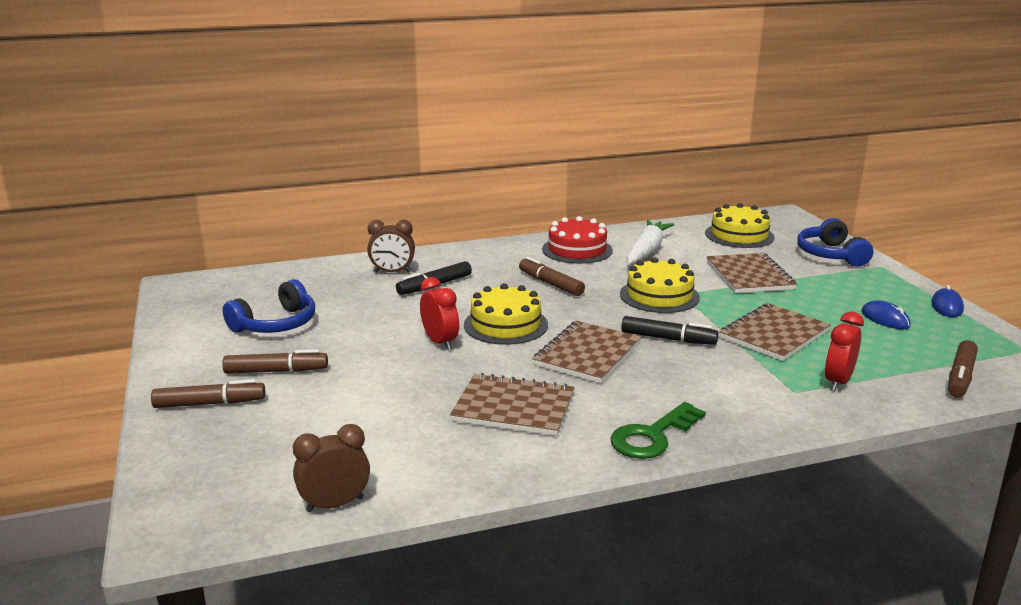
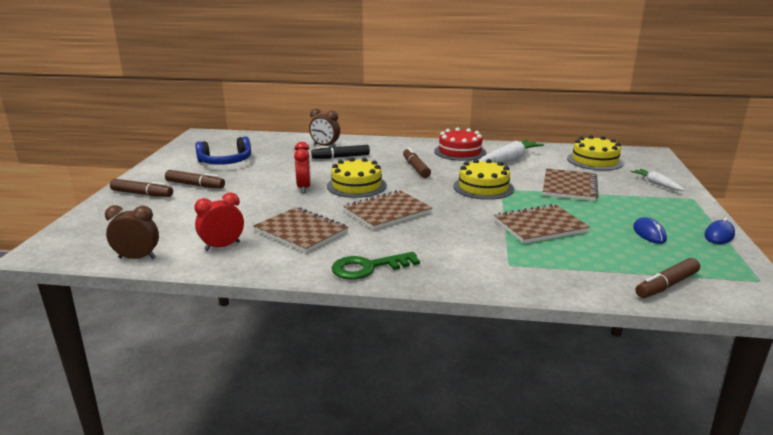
camera: 25 degrees right, 0 degrees up
black marker [621,316,718,345] -> none
blue headphones [797,218,873,267] -> white carrot [631,169,684,191]
red clock [825,311,864,391] -> red clock moved to [194,192,244,251]

